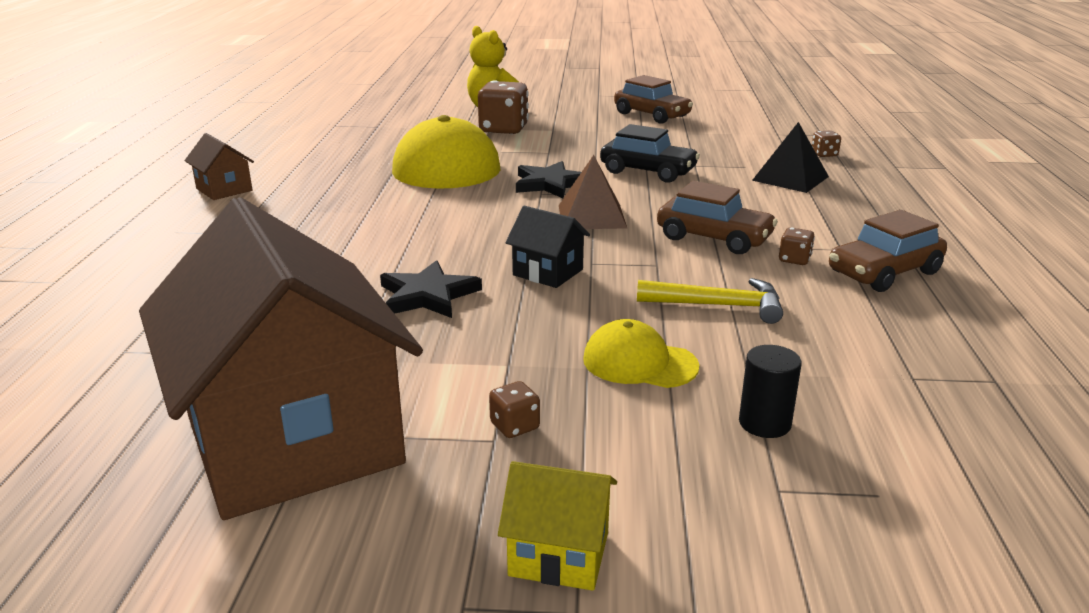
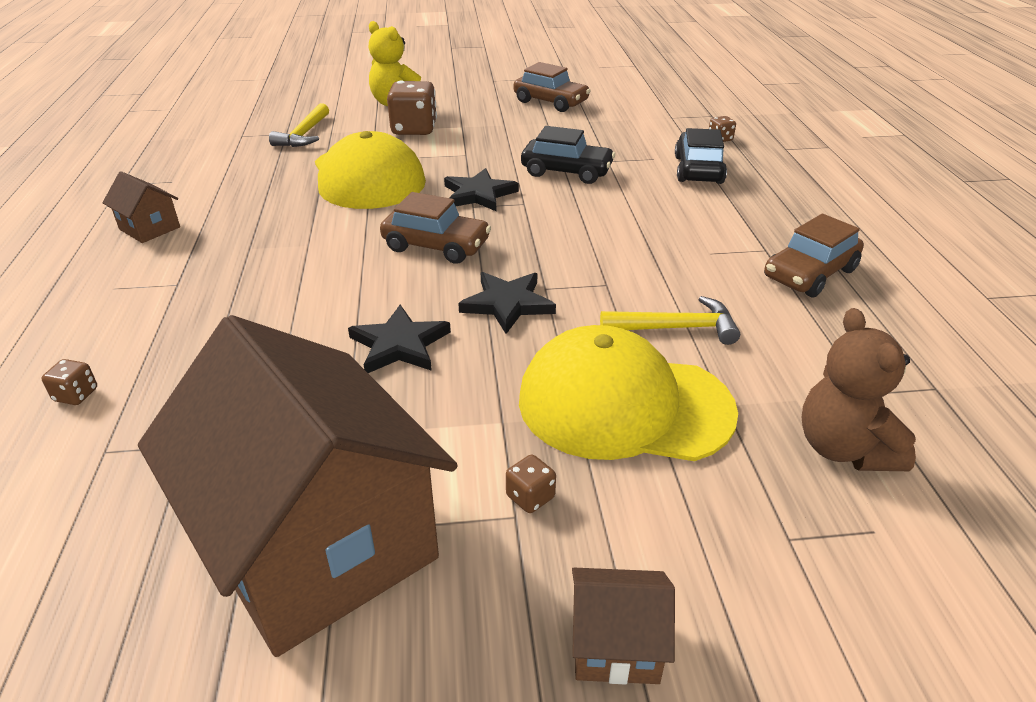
camera: 10 degrees left, 10 degrees up
yellow house [498,461,617,591] -> brown house [572,568,675,685]
black house [505,206,590,288] -> black star [458,272,556,334]
brown pyramid [559,155,627,229] -> none
yellow cap [583,319,699,388] -> yellow cap [519,325,738,461], size x1.97
brown car [657,181,778,254] -> brown car moved to [380,192,491,264]
black cylinder [739,345,802,438] -> none
black pyramid [752,122,829,193] -> black car [675,128,727,184]
brown dice [779,228,815,265] -> brown dice moved to [41,359,97,405]
none -> yellow hammer [269,103,329,147]
none -> brown teddy bear [801,308,916,471]

